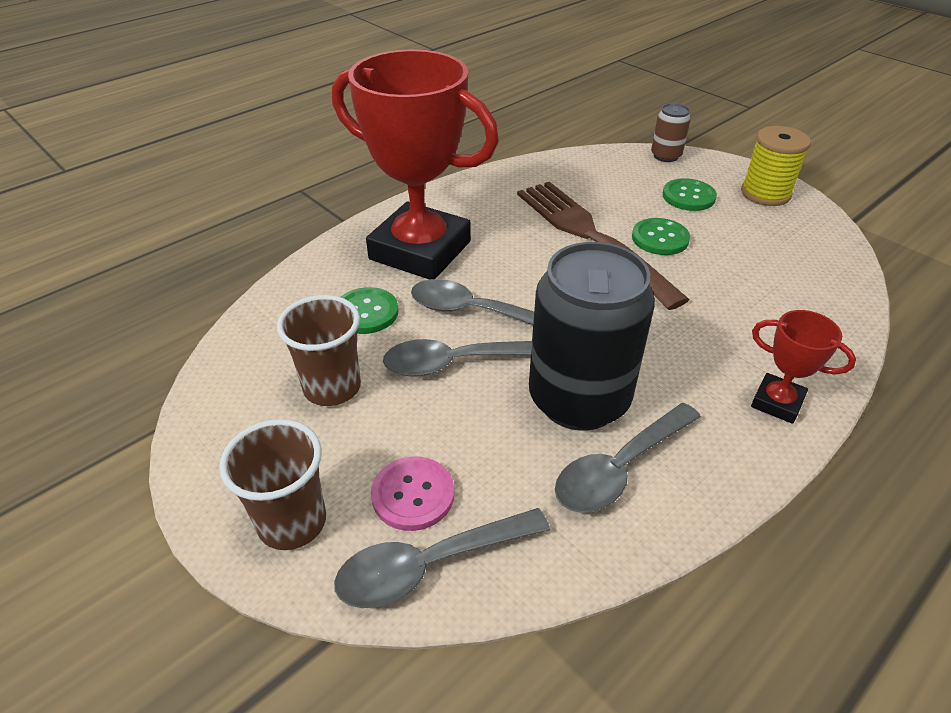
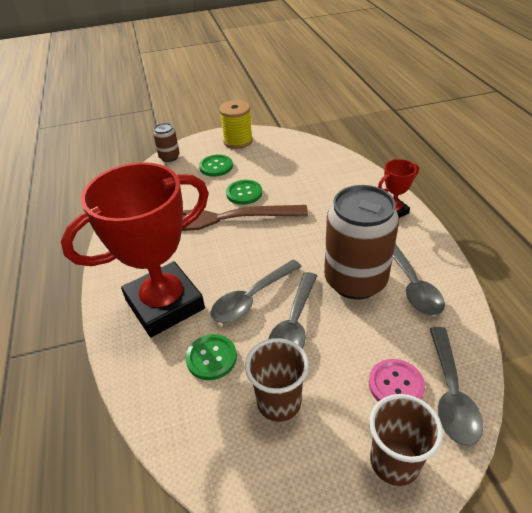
camera: 60 degrees left, 0 degrees up
black can [529,242,655,431] -> brown can [324,185,399,300]

